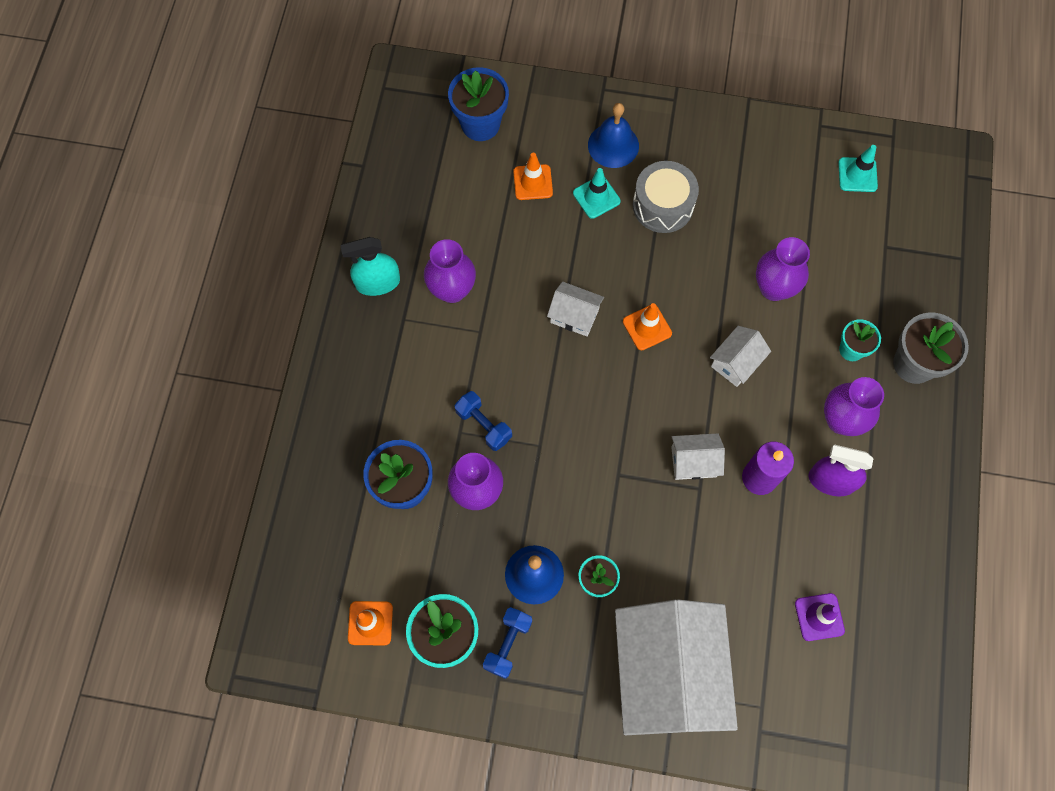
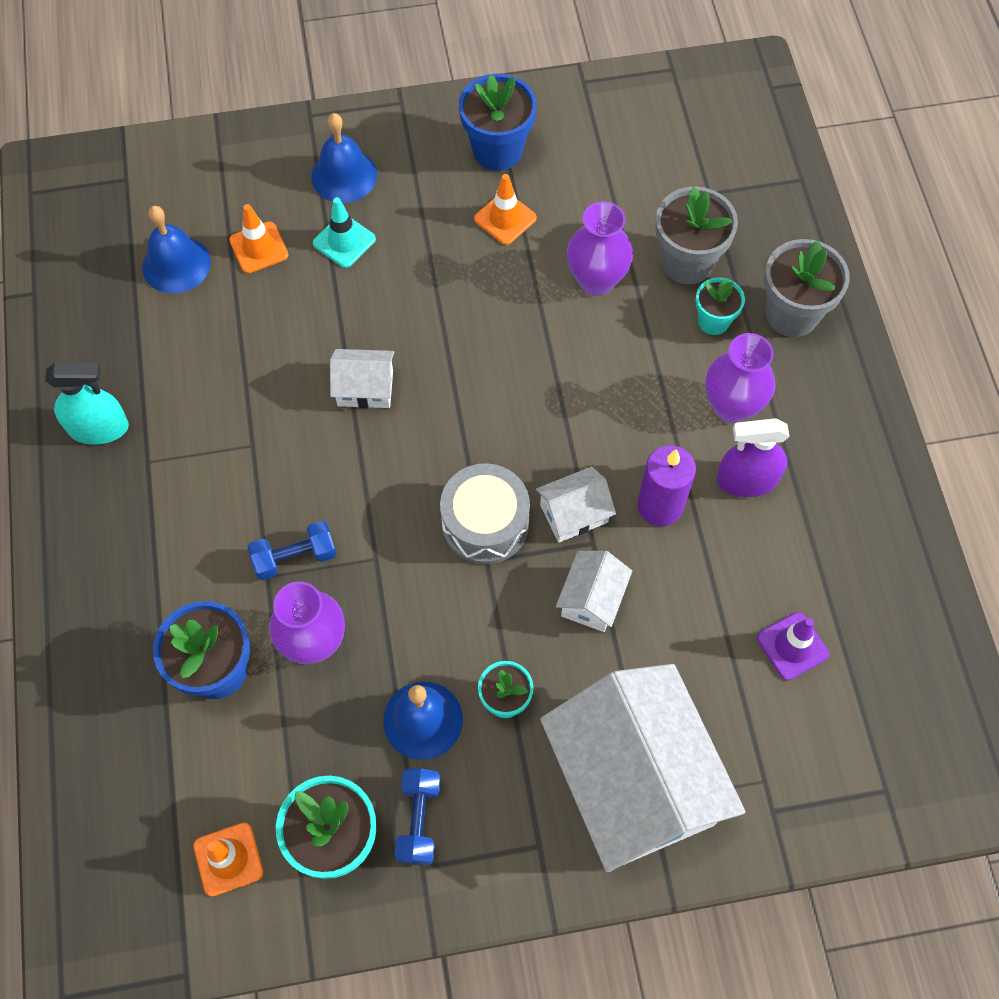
camera: 20 degrees left, 5 degrees down
turquoise spray bottle [340,237,400,296] -> turquoise spray bottle turned 150 degrees counterclockwise [45,363,129,445]
purple vase [424,239,476,303] -> none
blue flower pot [448,67,509,141] -> blue flower pot moved to [459,74,537,171]
blue dumbbell [454,391,512,451] -> blue dumbbell turned 45 degrees counterclockwise [248,521,336,580]
orange traffic cone [623,303,672,350] -> orange traffic cone moved to [474,174,537,245]
grey drum [633,161,699,233] -> grey drum moved to [440,463,530,564]
white house [710,326,771,387] -> white house moved to [556,551,632,632]
turquoise traffic cone [838,145,878,192] -> none
none -> blue bell [142,206,211,294]
none -> grey flower pot [655,187,738,284]

